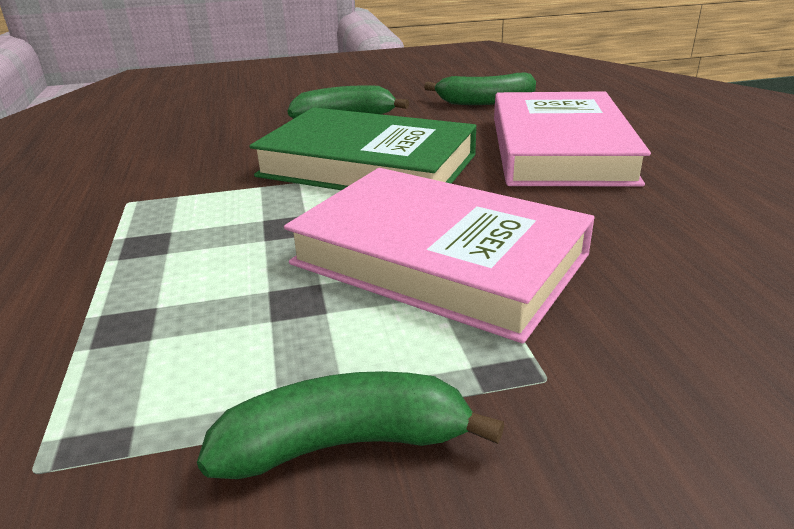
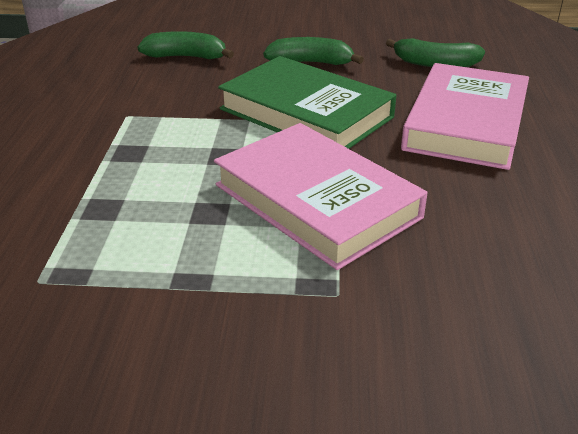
camera: 15 degrees right, 5 degrees up
green banana [197,371,504,479] -> green banana moved to [138,31,234,59]

